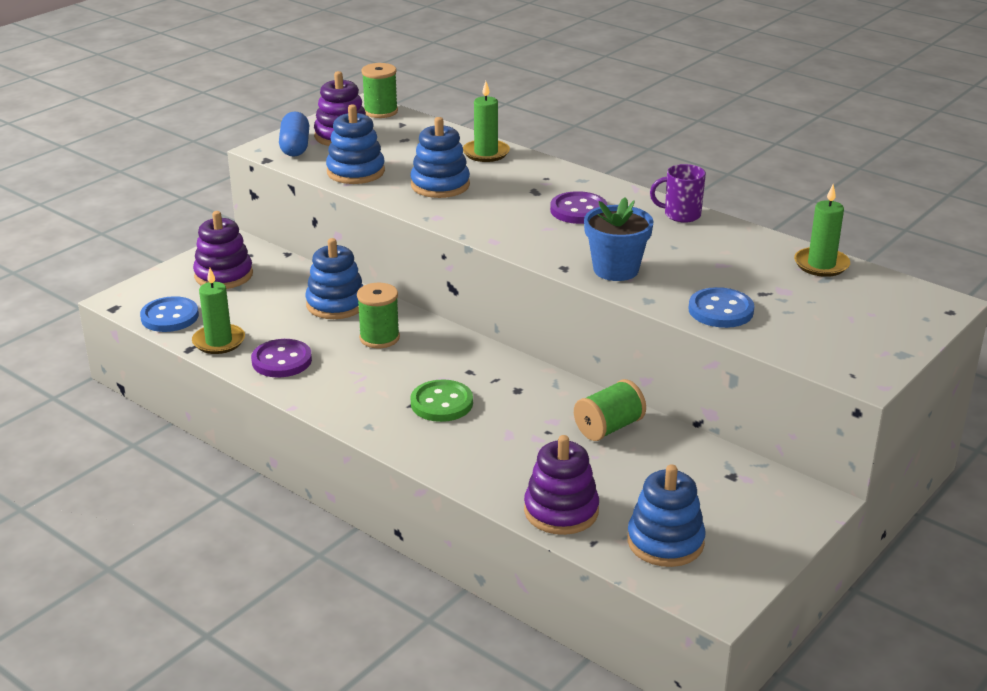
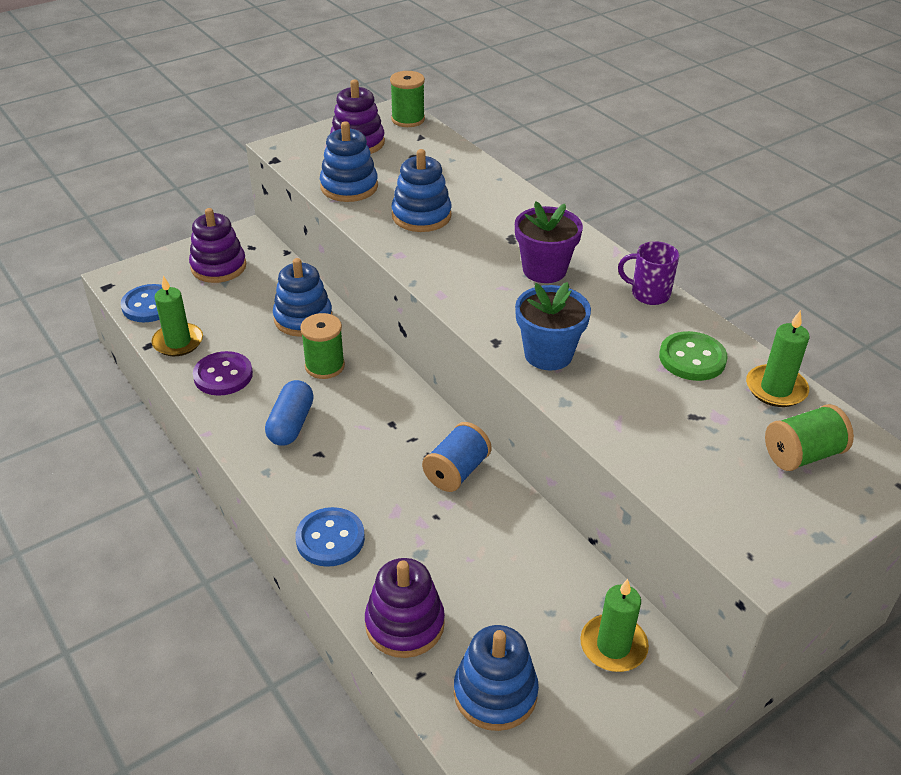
camera: 15 degrees right, 10 degrees up
blue capsule [279,111,309,157] -> blue capsule moved to [265,380,314,446]
green button [411,379,473,422] -> green button moved to [659,331,728,381]
green candle [463,81,510,162] -> green candle moved to [580,579,649,672]
purple button [550,191,608,224] -> purple flower pot [515,201,583,283]
green spool [574,379,646,441] -> green spool moved to [765,404,854,471]
blue button [689,287,754,328] -> blue button moved to [295,507,365,567]
none -> blue spool [422,422,492,492]

